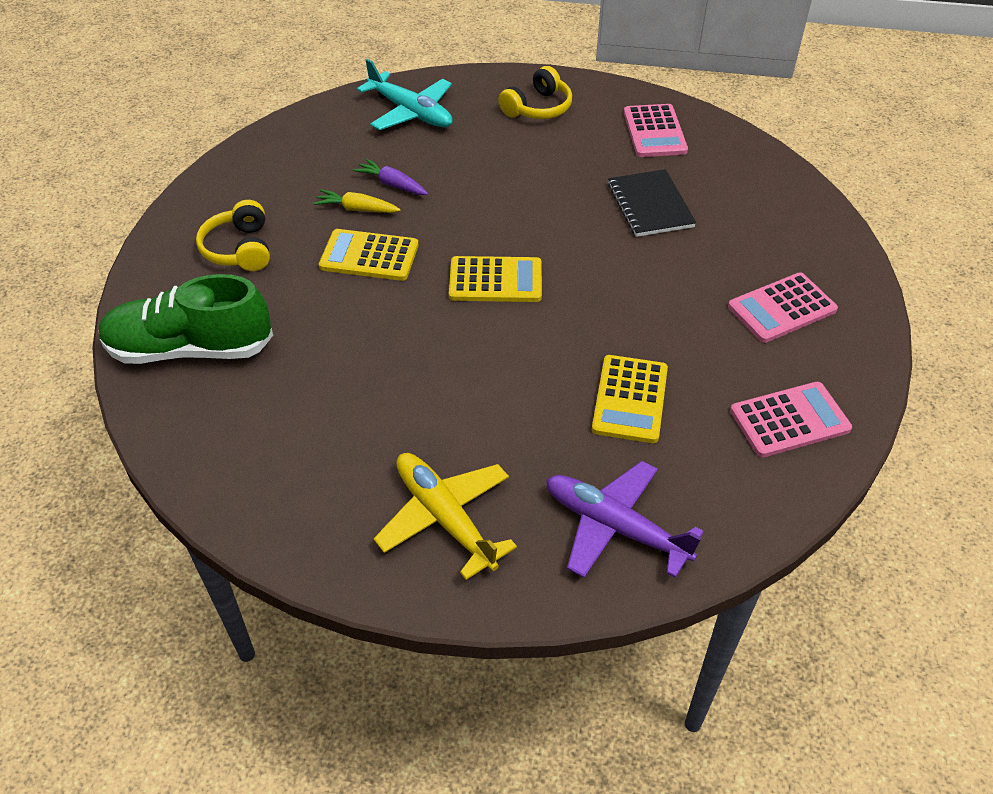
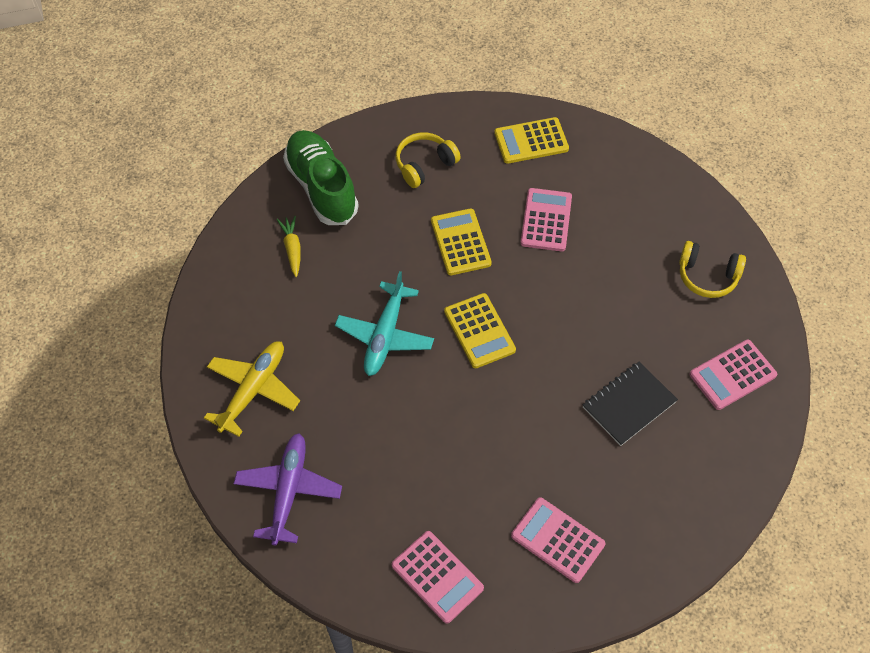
camera: 65 degrees right, 10 degrees up
yellow carrot [313,189,401,213] -> yellow carrot moved to [277,216,301,277]
purple carrot [353,158,428,195] -> pink calculator [520,188,572,251]
turquoise plane [357,59,453,130] -> turquoise plane moved to [335,271,434,376]
yellow calculator [592,355,668,443] -> yellow calculator moved to [494,117,569,164]

